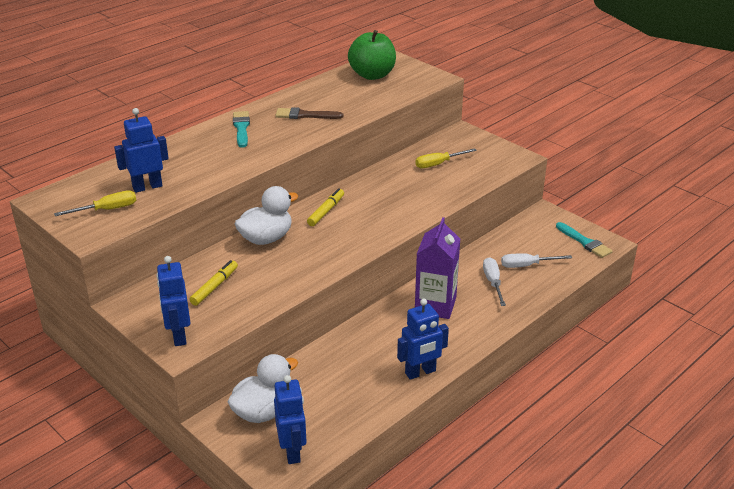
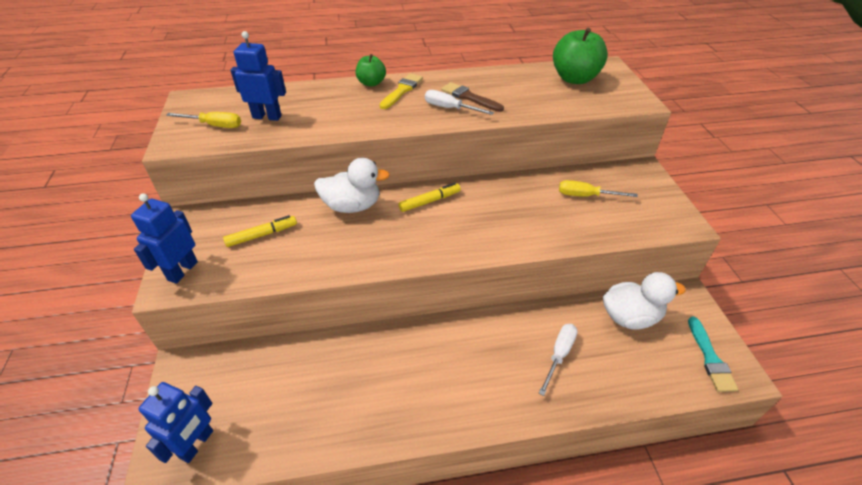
camera: 35 degrees right, 10 degrees up
white duck [228,354,298,423] -> white duck moved to [603,272,686,330]
turquoise brush [233,111,250,148] -> yellow brush [379,73,423,109]
blue robot [397,298,449,380] -> none
purple carton [415,217,460,319] -> none
white screwdriver [501,253,572,268] -> white screwdriver moved to [425,90,494,115]
none -> green apple [356,54,386,87]

